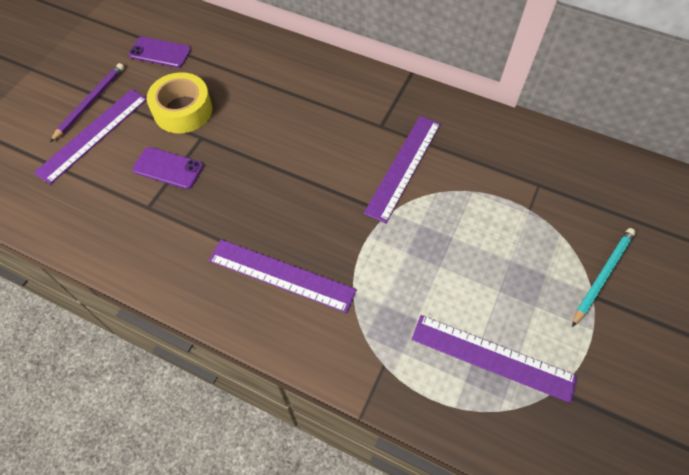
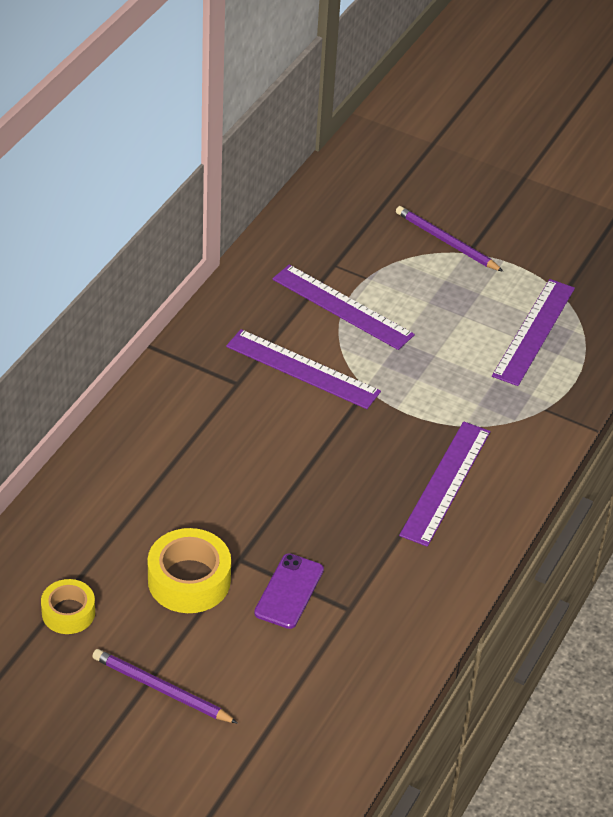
camera: 90 degrees left, 15 degrees down
purple ruler [34,89,147,185] -> purple ruler moved to [272,265,415,350]
purple phone [129,37,191,68] -> yellow tape [41,579,95,634]
turquoise pencil [572,228,636,327] -> purple pencil [396,206,504,272]

